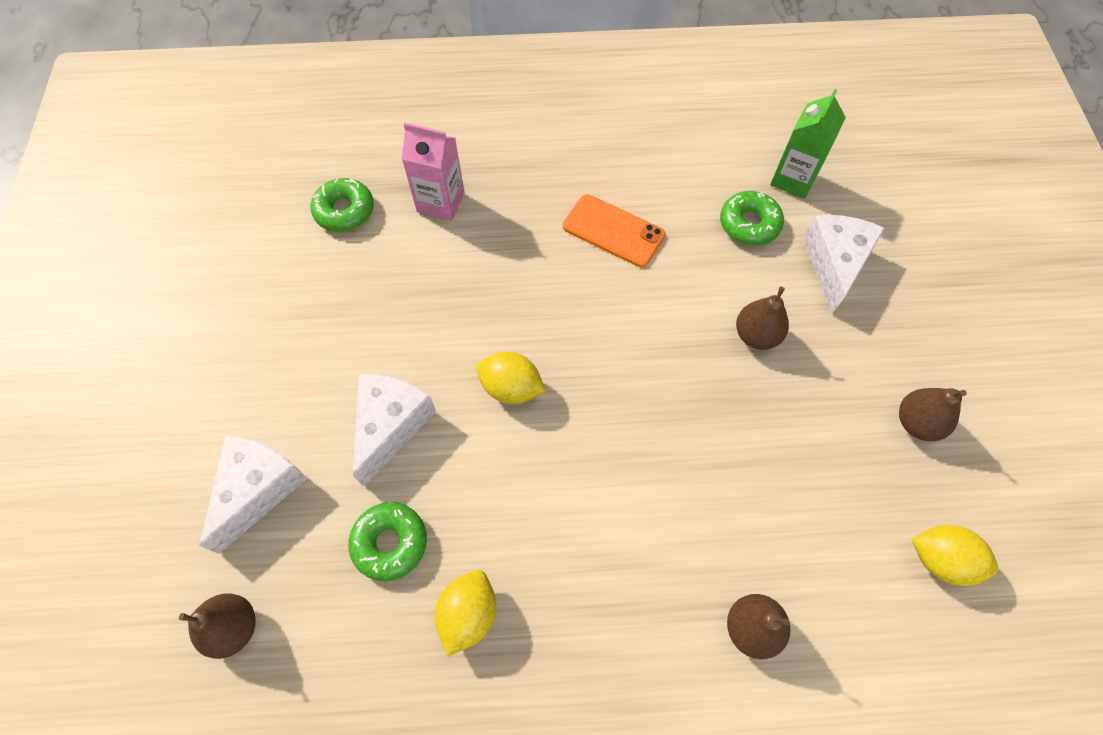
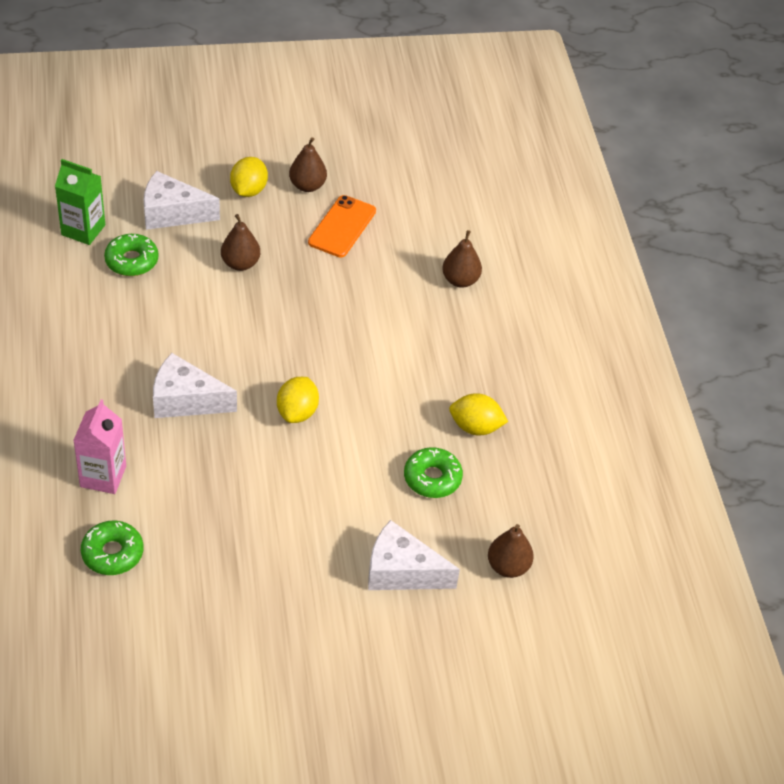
camera: 100 degrees left, 15 degrees down
white cheese [353,374,436,487] -> white cheese moved to [153,353,237,418]
orange phone [563,194,665,267] -> orange phone moved to [308,195,376,257]
yellow lemon [912,525,998,586] -> yellow lemon moved to [230,157,268,197]

